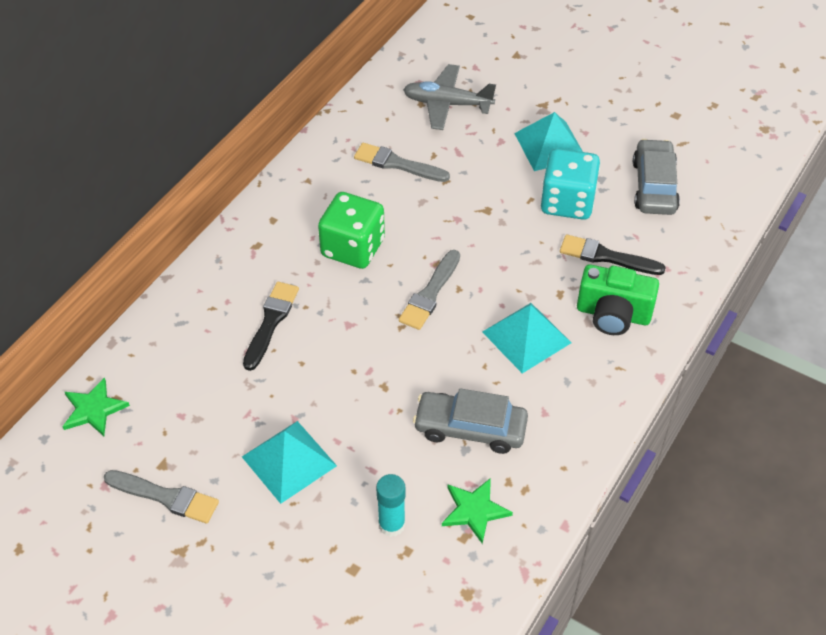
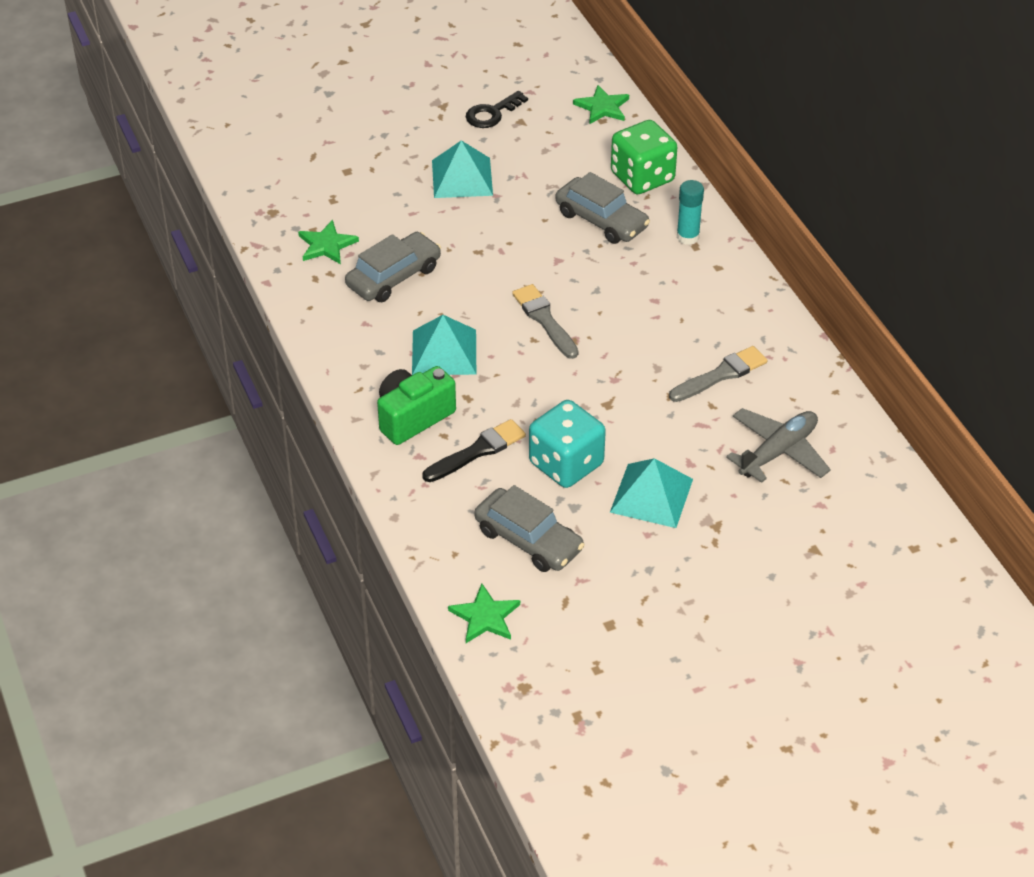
camera: 125 degrees right, 5 degrees down
grey brush [104,470,219,523] -> black key [466,91,528,128]
black brush [243,282,299,371] -> grey car [555,172,650,244]
green dice [318,192,385,269] -> green dice moved to [611,120,677,194]
turquoise glue stick [376,474,406,537] -> turquoise glue stick moved to [677,180,704,245]
none -> green star [448,583,520,643]

